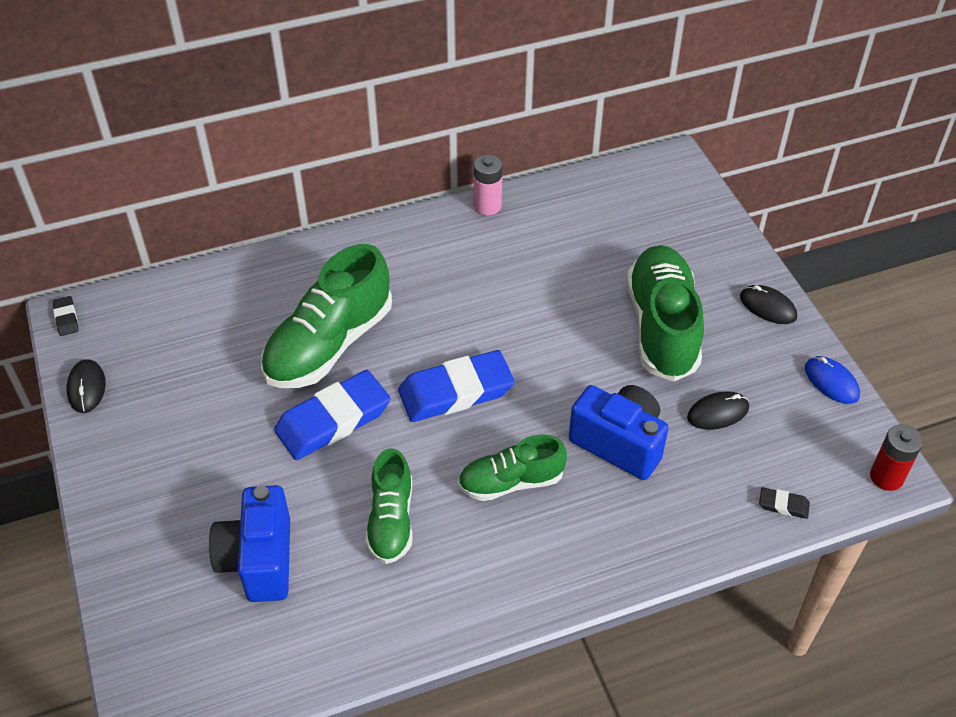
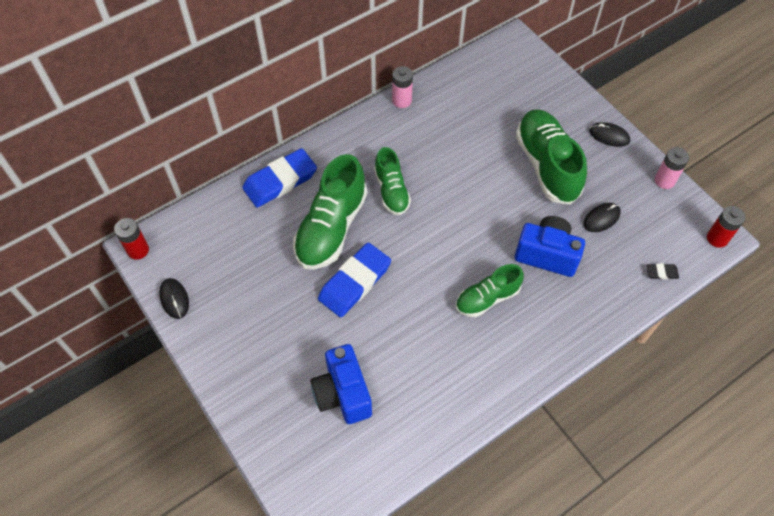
camera: 15 degrees left, 10 degrees up
black eraser [53,296,79,336] -> red battery [114,218,149,260]
green shoe [365,448,413,564] -> green shoe moved to [374,147,411,216]
blue eraser [398,350,515,422] -> blue eraser moved to [242,148,317,208]
blue mouse [805,356,860,404] -> pink battery [655,147,689,189]

